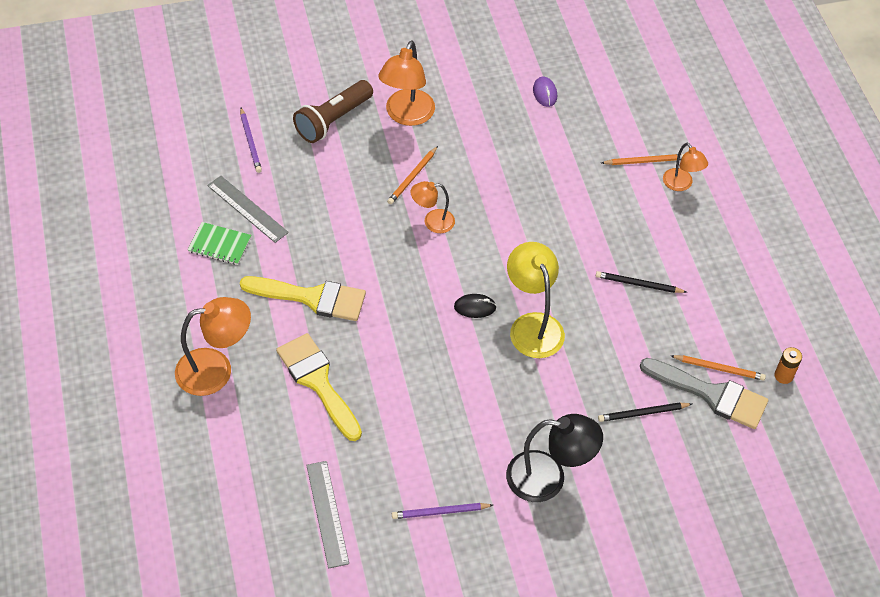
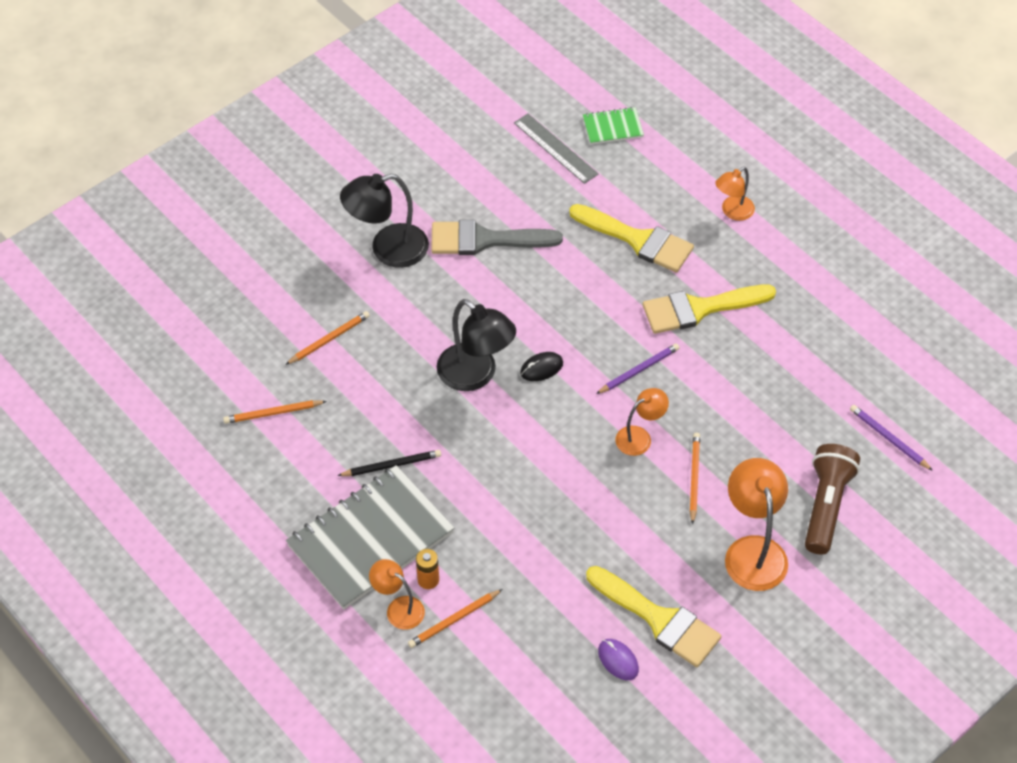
camera: 155 degrees right, 0 degrees up
orange lamp [175,297,251,396] -> orange lamp [715,167,755,221], size x0.59
green notebook [188,222,251,265] -> green notebook moved to [583,107,644,145]
grey ruler [207,176,289,243] -> none
purple pencil [392,503,493,519] -> purple pencil moved to [596,343,679,394]
yellow lamp [507,242,565,358] -> black lamp [437,299,516,391]
black pencil [598,402,692,422] -> orange pencil [285,311,370,365]
grey brush [640,358,768,429] -> grey brush moved to [431,220,563,255]
orange battery [775,347,802,384] -> orange battery moved to [416,549,439,589]
none -> grey notebook [286,465,454,609]
none -> yellow brush [586,566,721,667]

